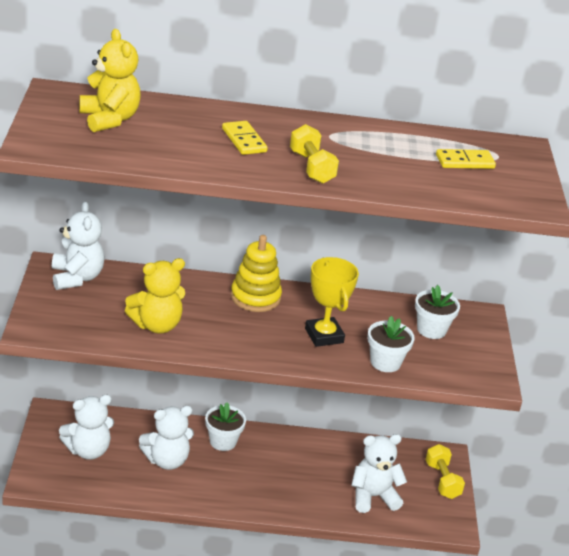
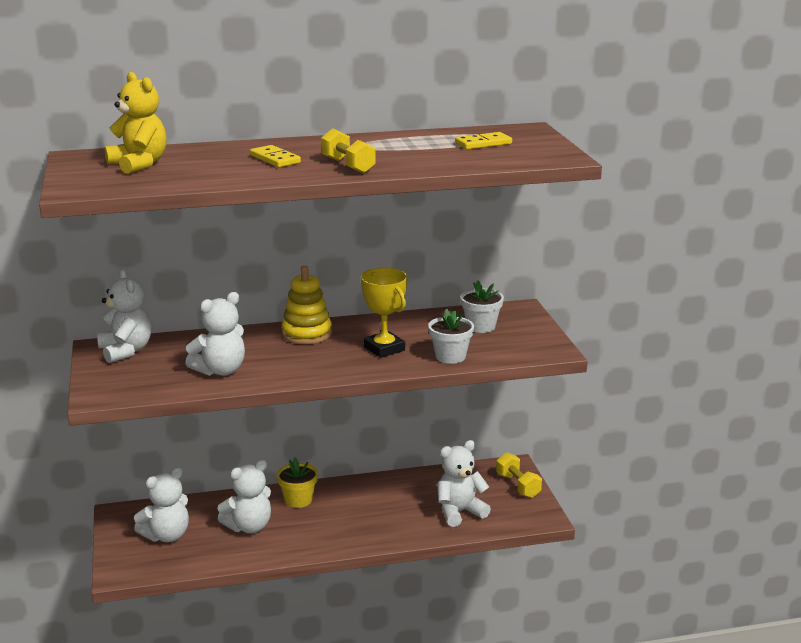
camera: 10 degrees left, 10 degrees down
yellow teddy bear [125,258,185,334] -> white teddy bear [185,292,245,376]
white flower pot [205,403,246,451] -> yellow flower pot [277,458,318,508]

